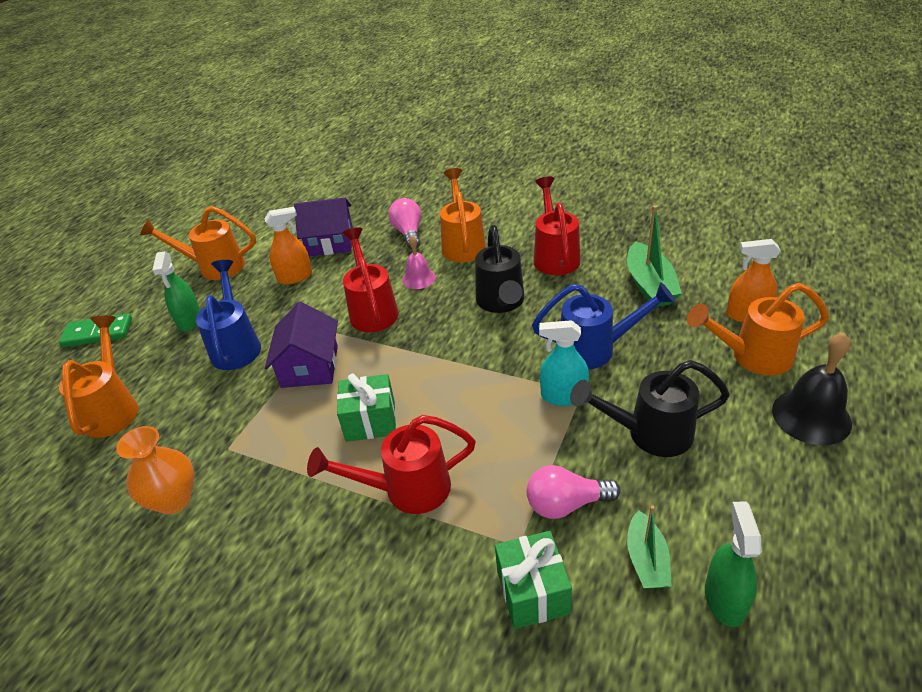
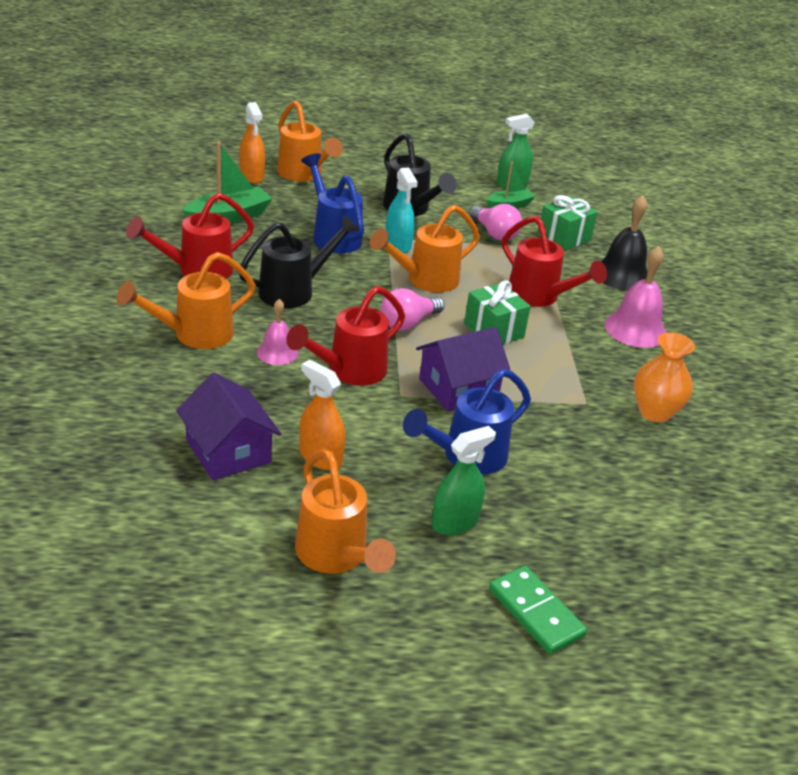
camera: 125 degrees left, 5 degrees down
orange watering can [59,316,139,438] -> orange watering can moved to [370,205,480,293]
pink light bulb [388,198,421,249] -> pink light bulb moved to [381,288,445,331]
black bell [772,333,852,445] -> black bell moved to [601,195,648,291]
none -> pink bell [605,246,667,348]

